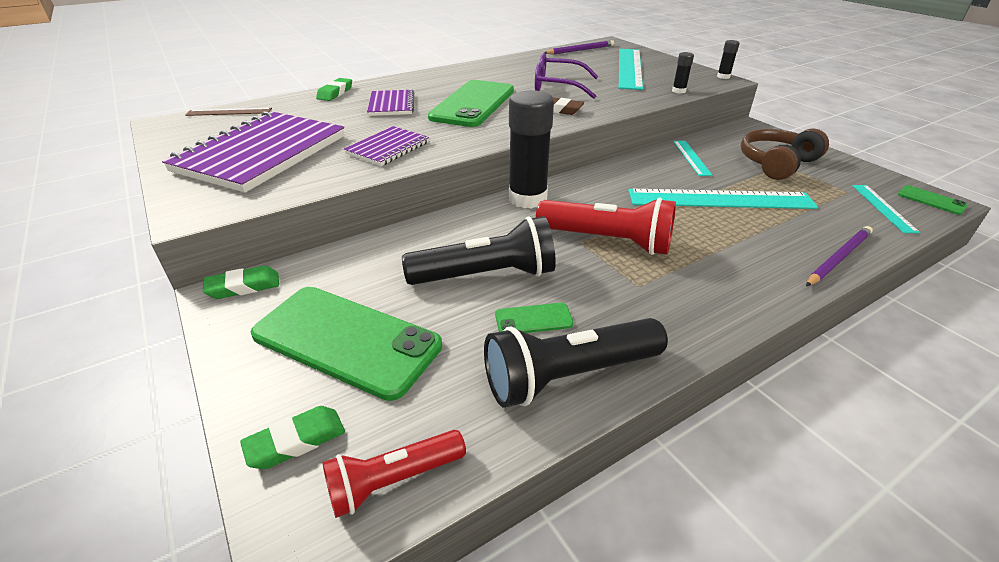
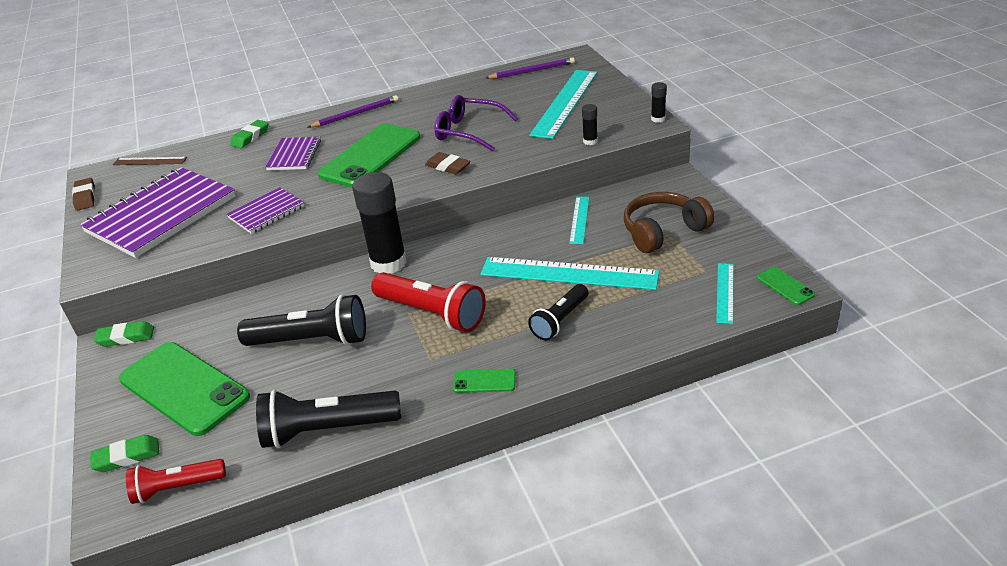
camera: 15 degrees right, 0 degrees up
green phone [495,303,573,333] -> green phone moved to [453,369,516,393]
purple pencil [806,226,873,286] -> purple pencil moved to [308,95,399,127]
none -> brown eraser [72,178,95,211]
none -> black flashlight [528,284,588,340]

